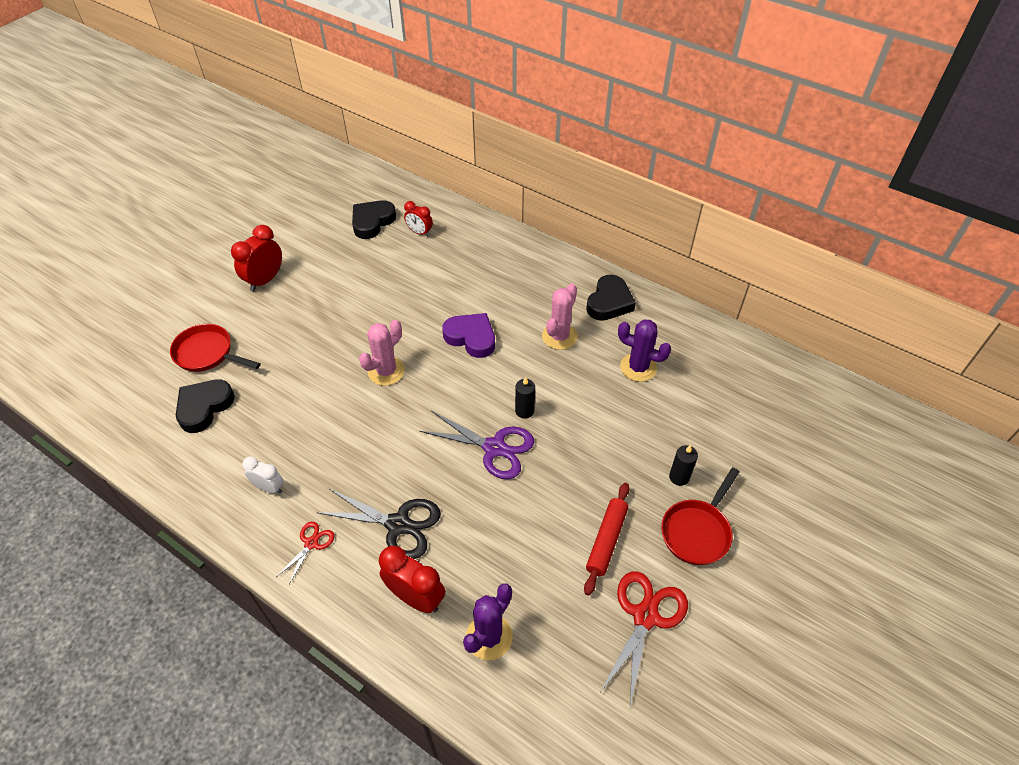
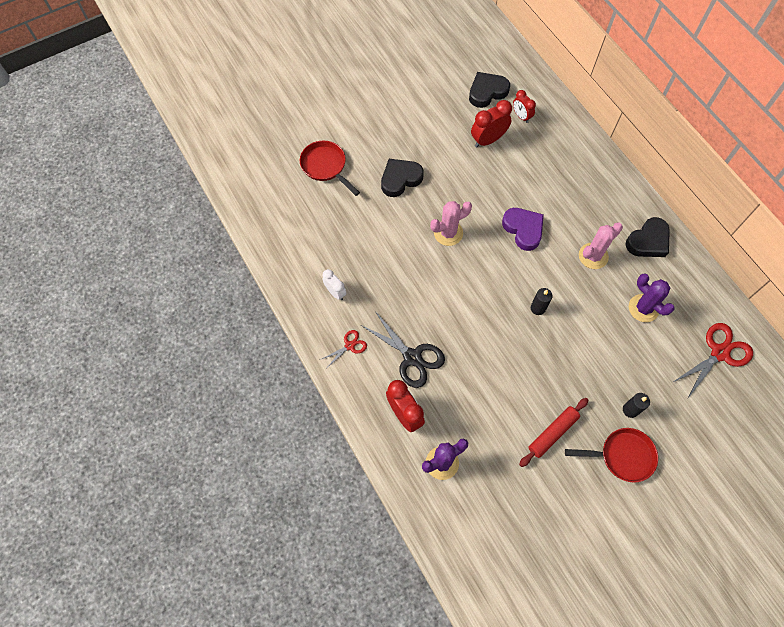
camera: 25 degrees right, 15 degrees up
black heart [176,379,235,433] -> black heart moved to [381,159,424,197]
red clock [231,225,282,291] -> red clock moved to [471,100,512,147]
purple scissors [420,411,534,479] -> none
red scissors [600,571,688,706] -> red scissors moved to [673,323,753,398]
red pan [661,467,740,565] -> red pan turned 150 degrees counterclockwise [565,428,658,483]

